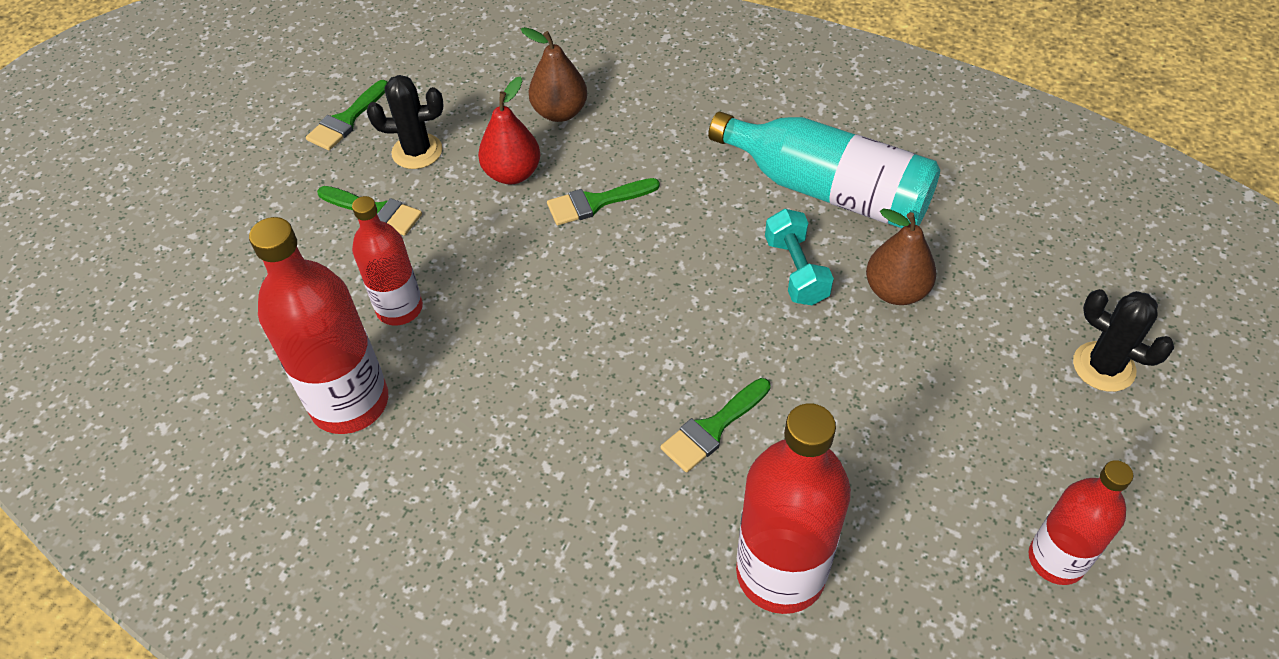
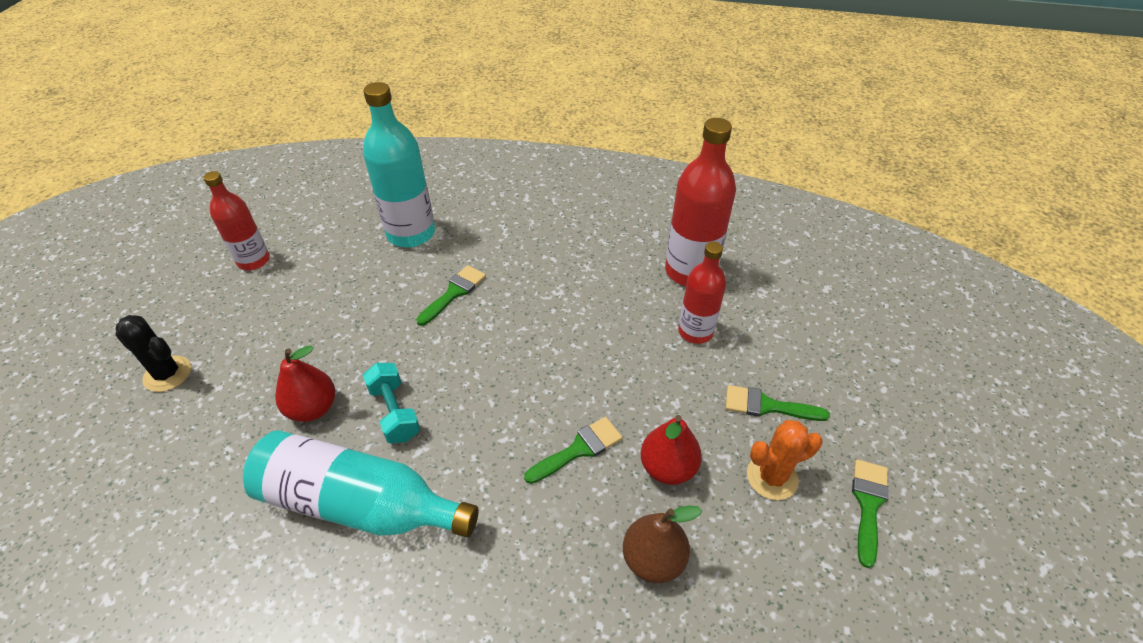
camera: 165 degrees right, 5 degrees down
black cactus [367,75,443,169] -> orange cactus [747,420,823,500]
red bottle [736,403,851,614] -> turquoise bottle [363,82,435,248]
brown pear [866,208,936,305] -> red pear [275,346,335,422]

